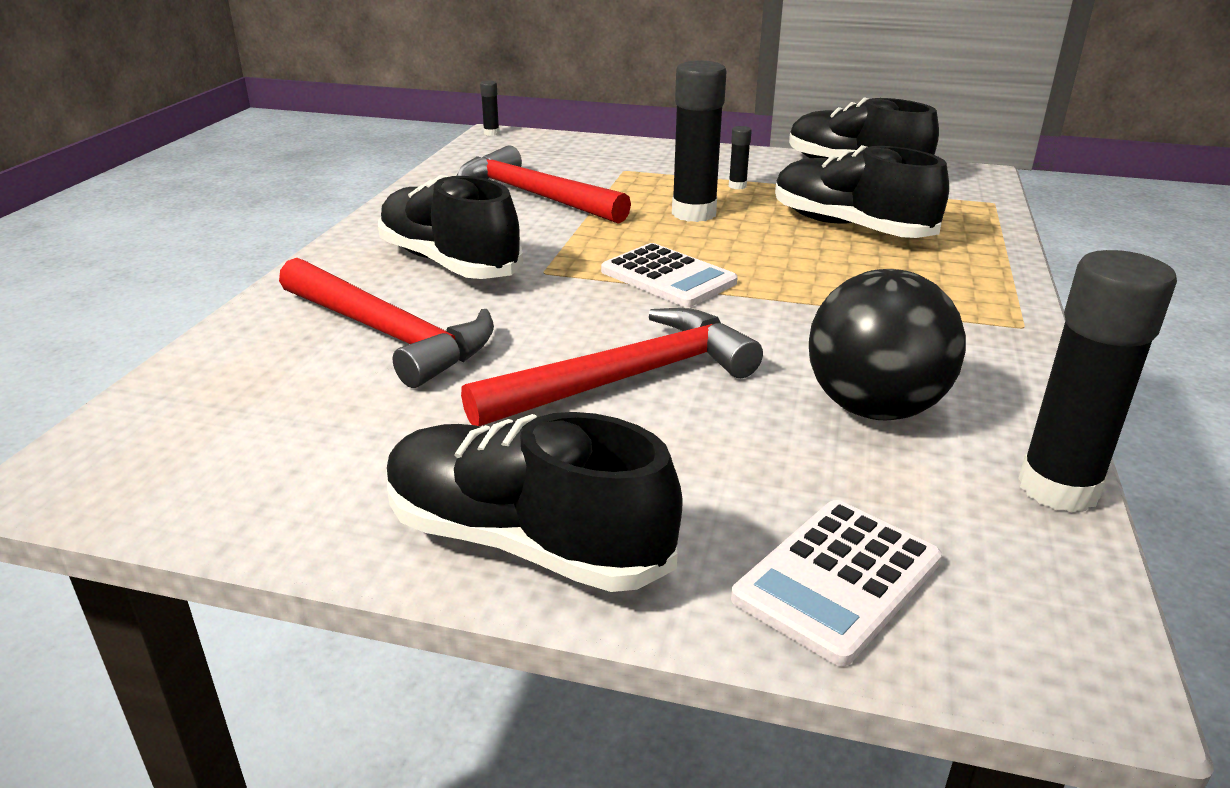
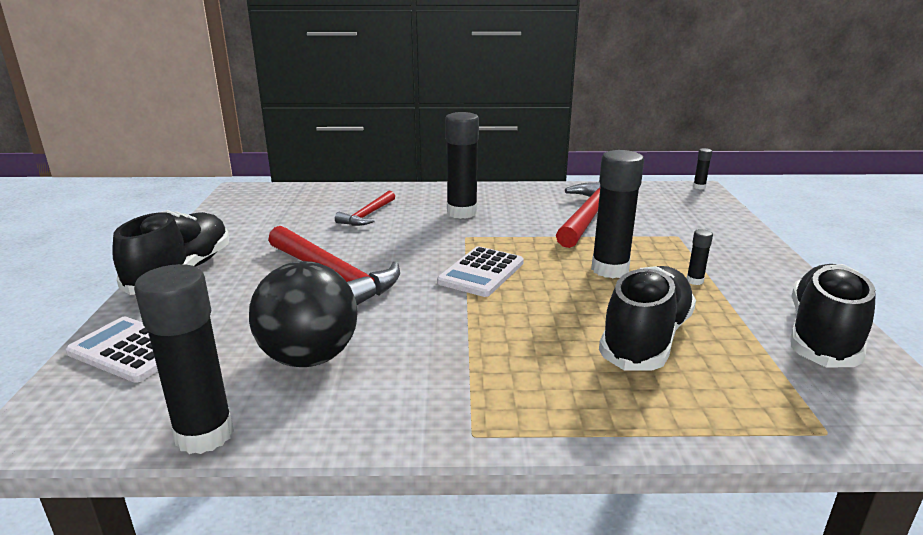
camera: 75 degrees right, 5 degrees down
red hammer [279,258,494,388] -> red hammer [335,191,395,226], size x0.56
black shoe [378,175,523,279] -> black glue stick [445,112,479,219]

